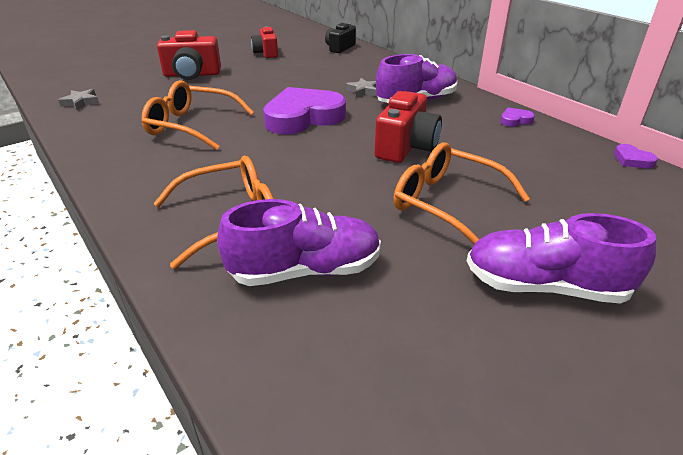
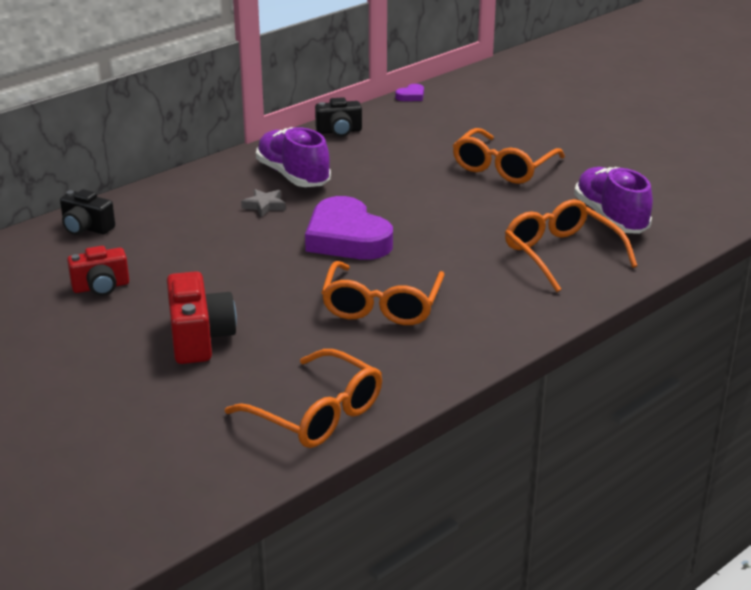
camera: 95 degrees left, 5 degrees down
grey star [58,89,99,110] -> orange glasses [225,349,382,448]
red camera [375,91,442,163] -> none
purple shoe [467,213,656,304] -> none
purple heart [500,107,535,127] -> black camera [315,97,362,137]

